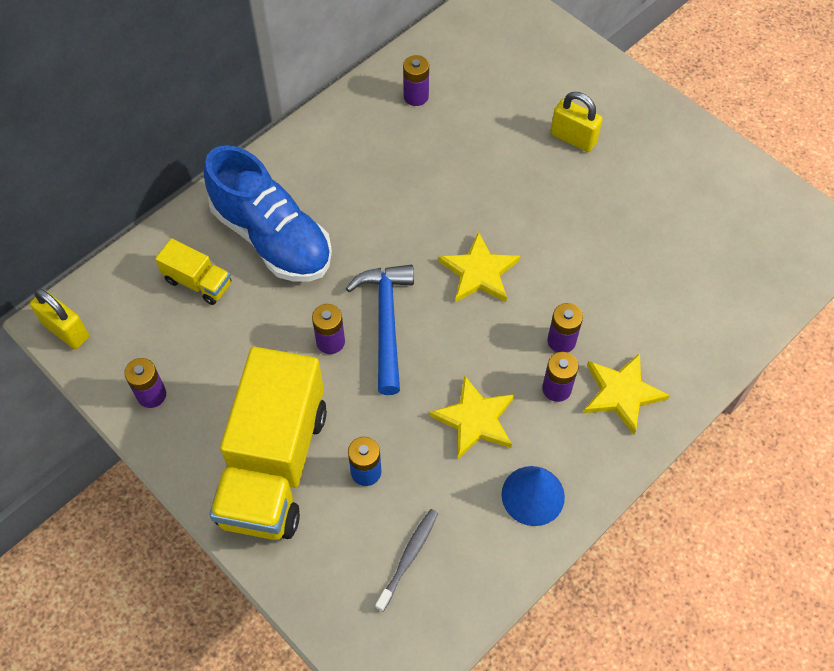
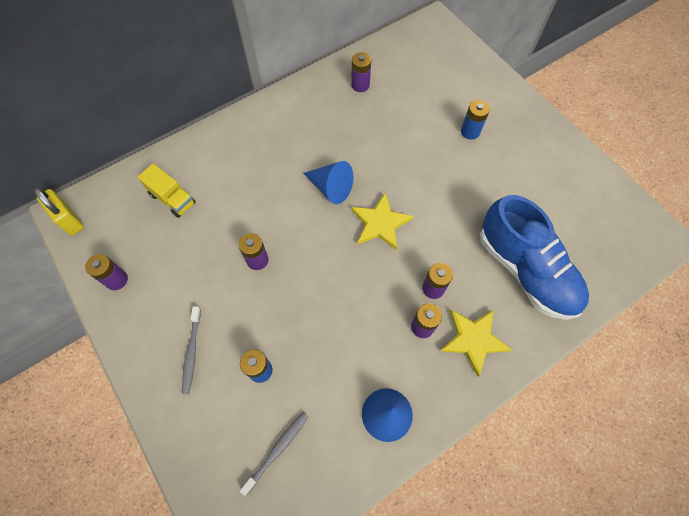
camera: 10 degrees right, 5 degrees up
blue shoe [204,145,332,281] -> blue shoe moved to [480,195,589,320]
yellow truck [209,347,327,540] -> grey toothbrush [182,306,201,394]
blue hammer [346,265,414,395] -> none
yellow star [429,375,515,459] -> none
yellow padlock [550,92,603,152] -> blue battery [461,100,490,140]
none -> blue cone [303,161,354,204]

